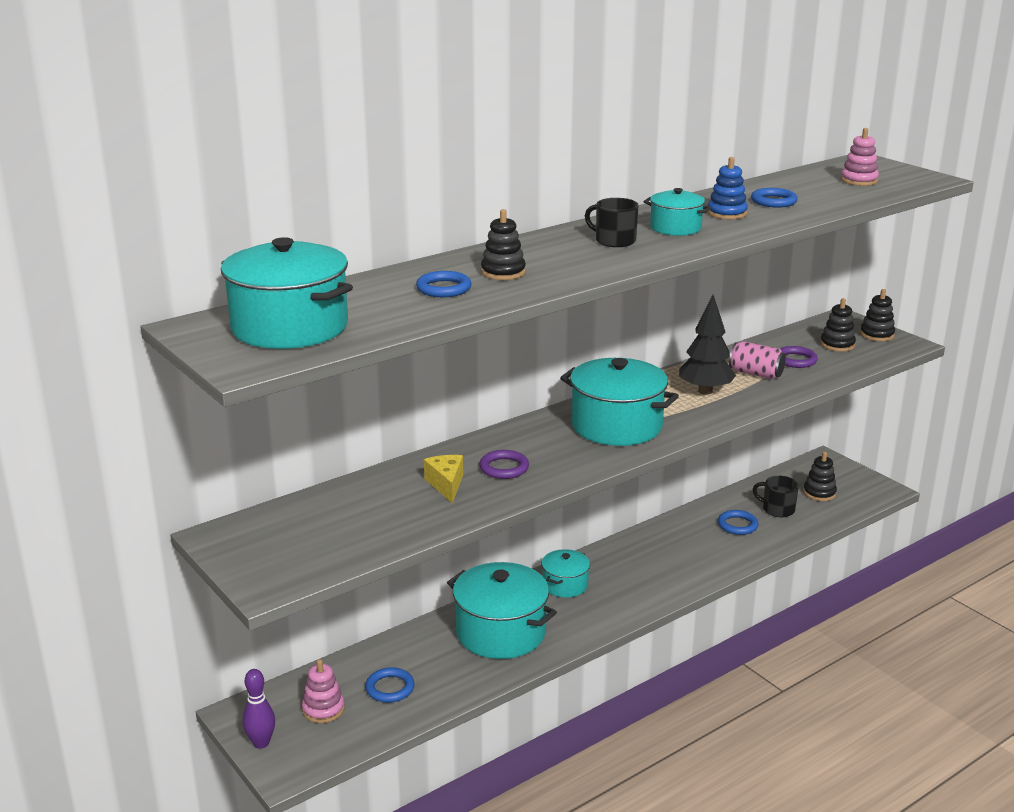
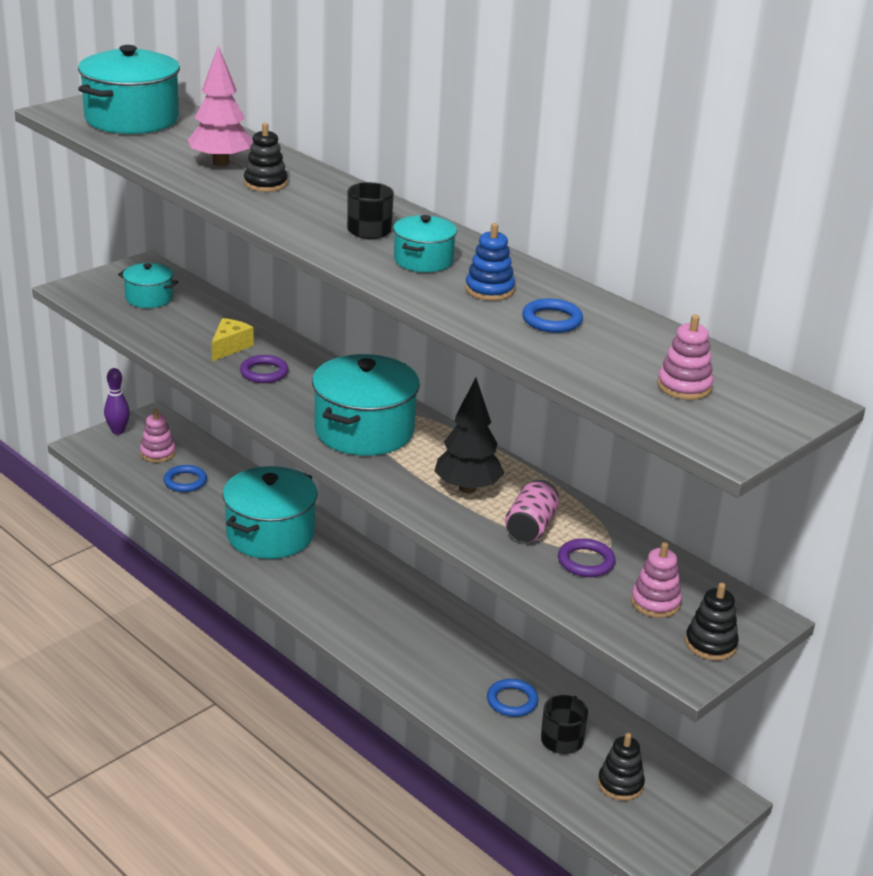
camera: 80 degrees right, 5 degrees up
blue ring [416,271,471,297] -> pink tree [188,46,253,166]
yellow cheese [424,455,463,503] -> yellow cheese turned 45 degrees counterclockwise [211,318,254,361]
turquoise pot [542,549,590,598] -> turquoise pot moved to [118,263,178,308]
black stacking toy [820,298,856,352] -> pink stacking toy [631,542,682,618]

